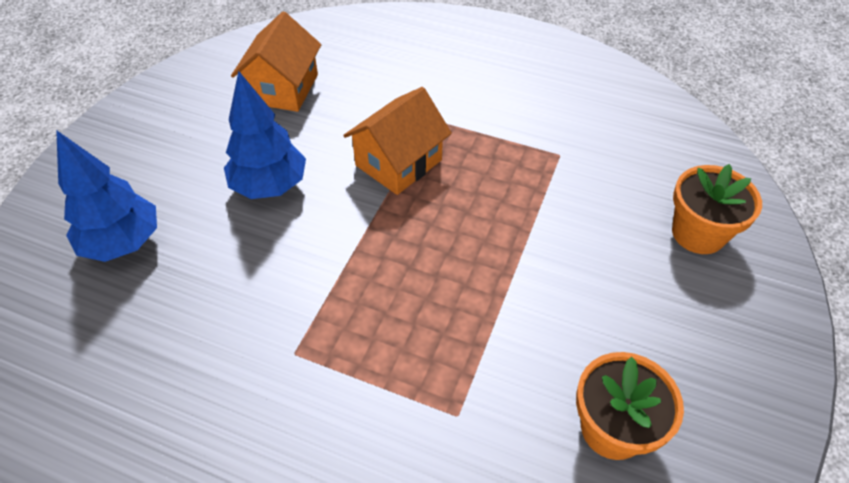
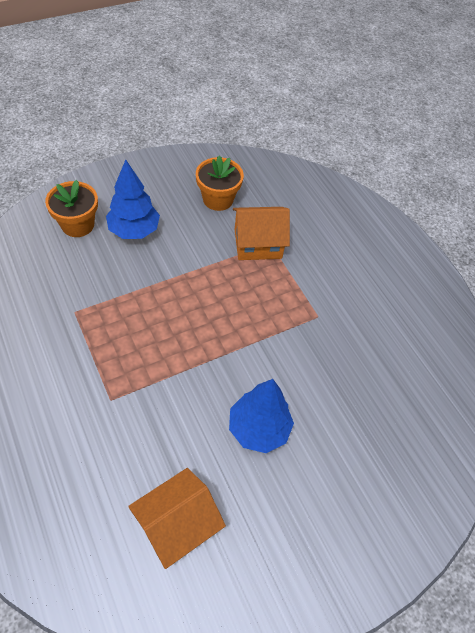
camera: 145 degrees left, 5 degrees up
blue tree [56,130,157,262] -> blue tree moved to [106,159,160,239]
orange house [343,87,452,195] -> orange house moved to [233,207,290,260]

